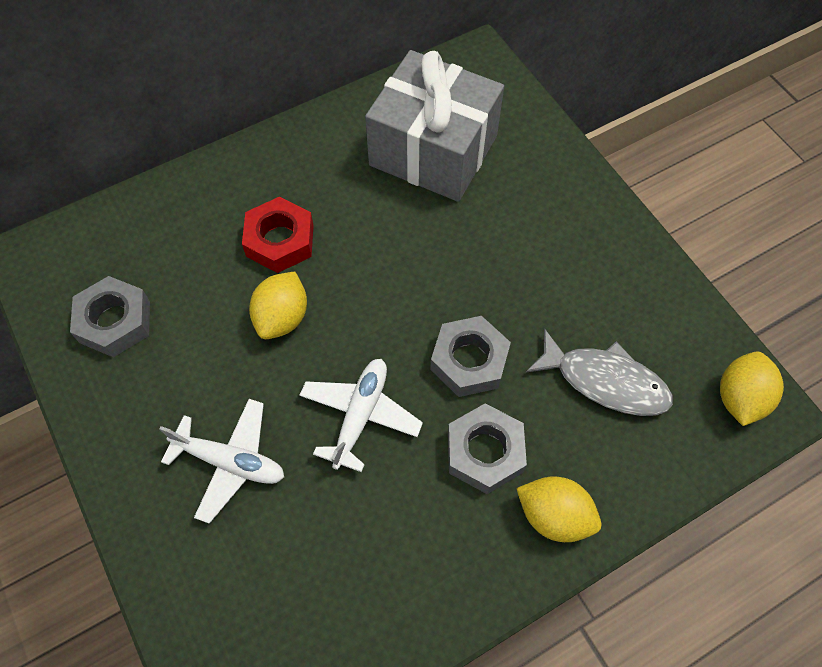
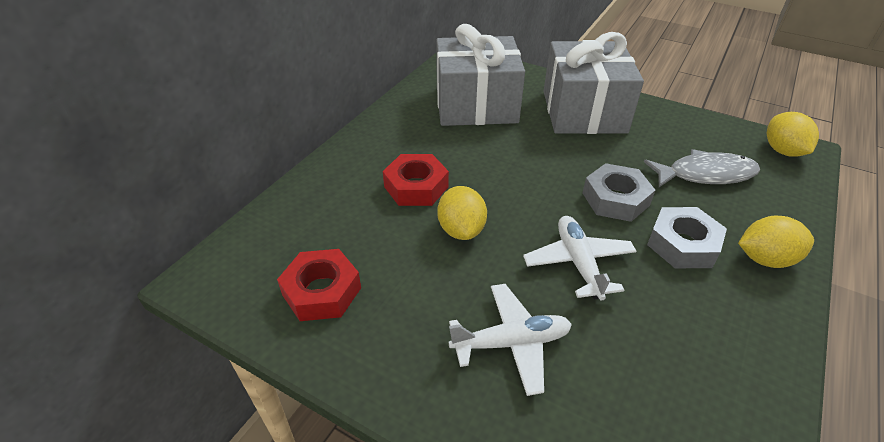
camera: 30 degrees left, 20 degrees down
grey nut [70,276,150,357] -> red nut [277,249,361,321]
none -> grey gift [543,32,644,134]

